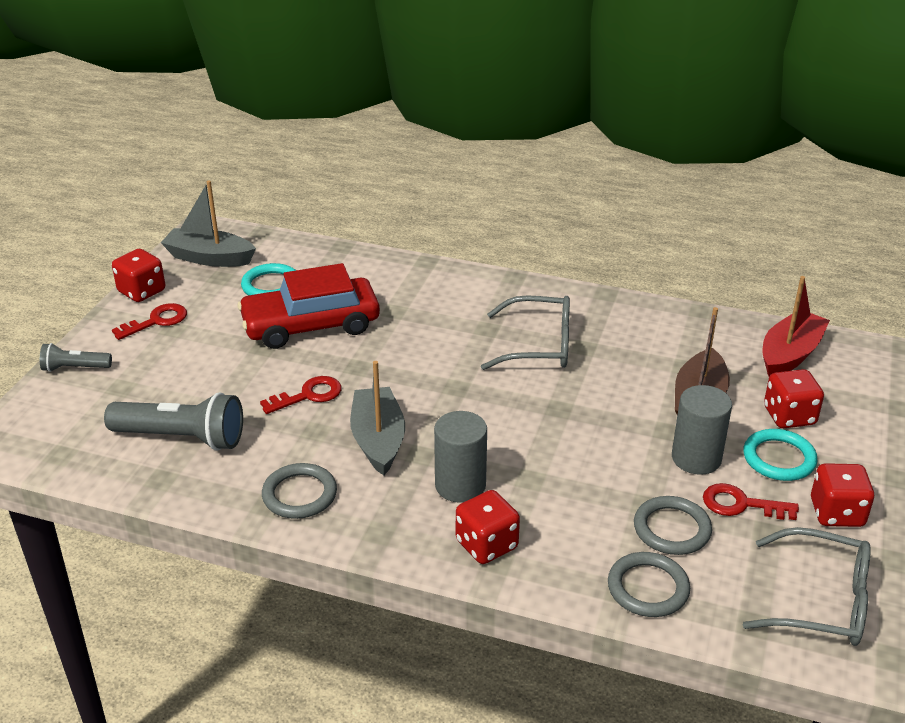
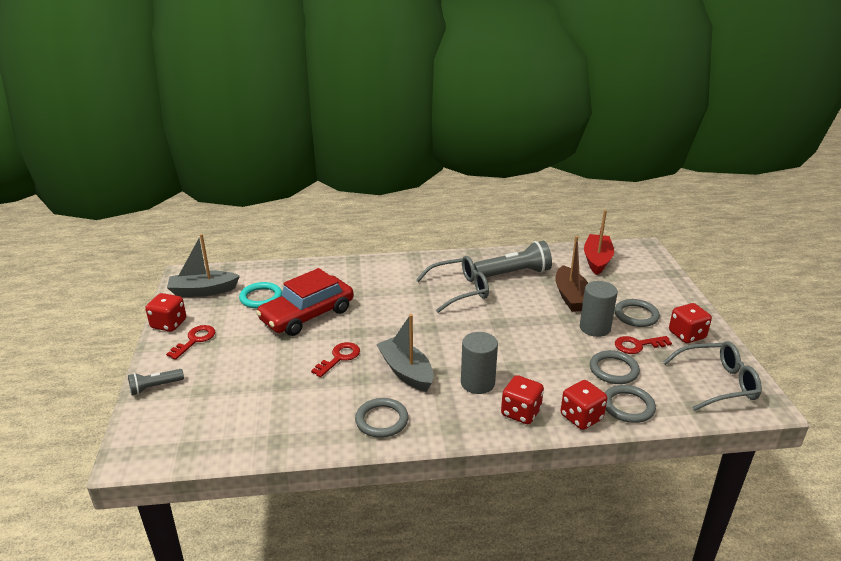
camera: 25 degrees left, 5 degrees down
grey flashlight [104,392,243,451] -> grey flashlight moved to [474,241,552,277]
turquoise ring [743,429,818,481] -> grey ring [615,299,660,327]
red dice [764,369,824,428] -> red dice moved to [561,380,607,430]

